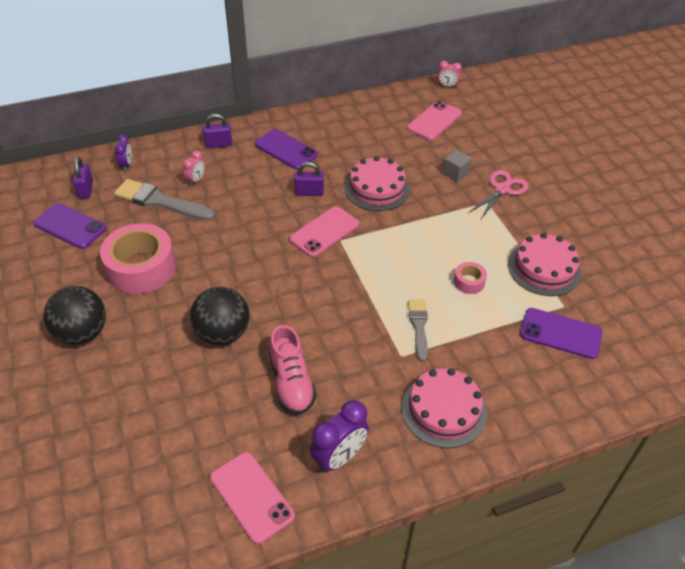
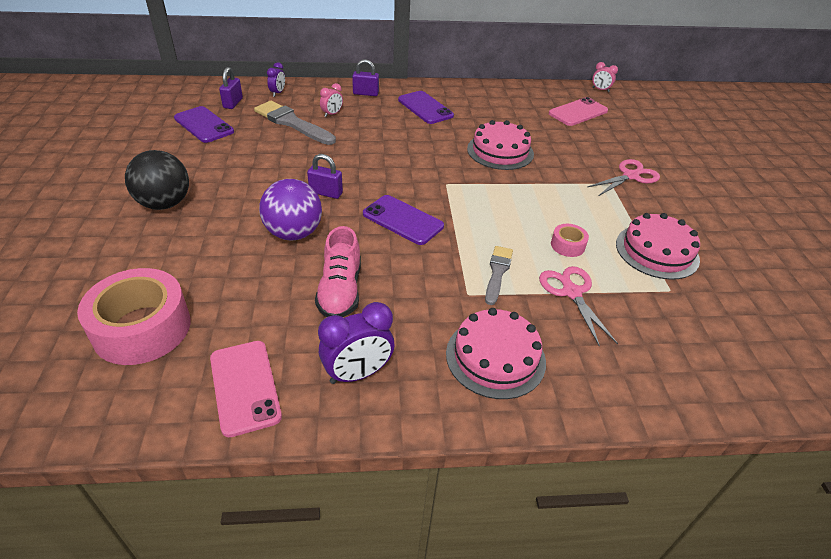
camera: 15 degrees right, 5 degrees down
pink tape [100,223,176,294] -> pink tape moved to [77,268,190,365]
black ball [190,287,249,345] -> purple ball [259,179,322,241]
pink phone [289,206,359,257] -> none
purple padlock [294,162,324,196] -> purple padlock moved to [307,154,343,199]
grey cube [442,150,472,182] -> none
purple phone [520,308,602,359] -> purple phone moved to [363,195,444,245]
none -> pink scissors [539,266,618,347]

